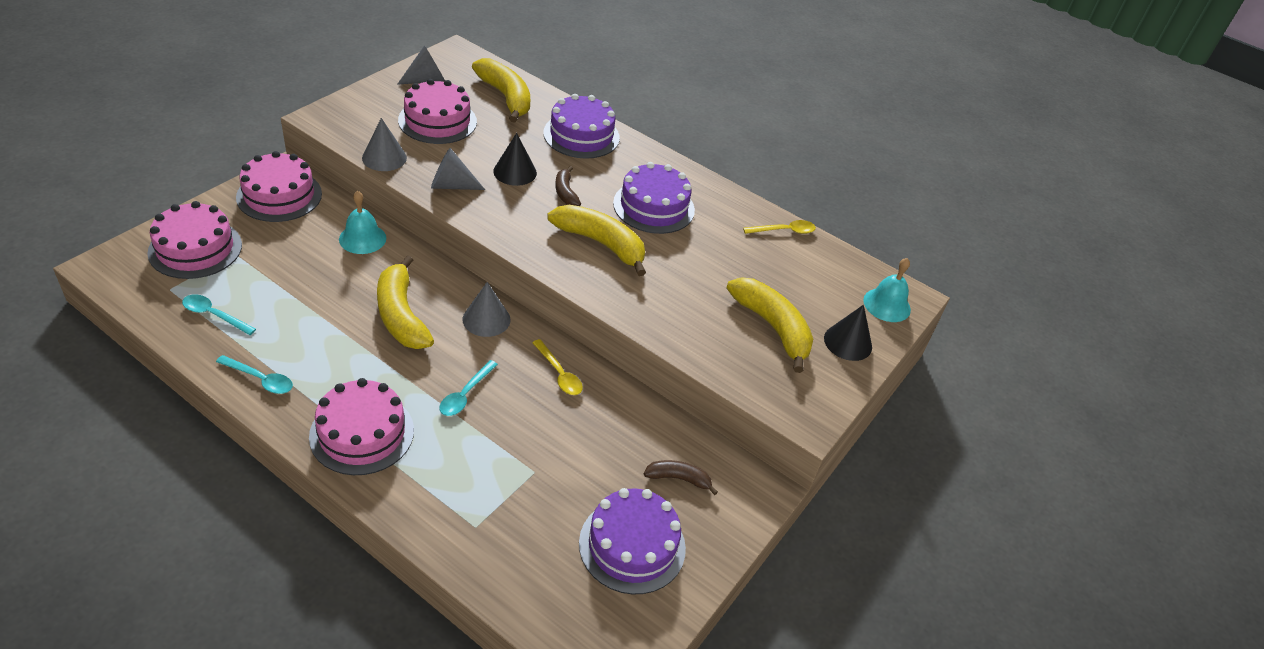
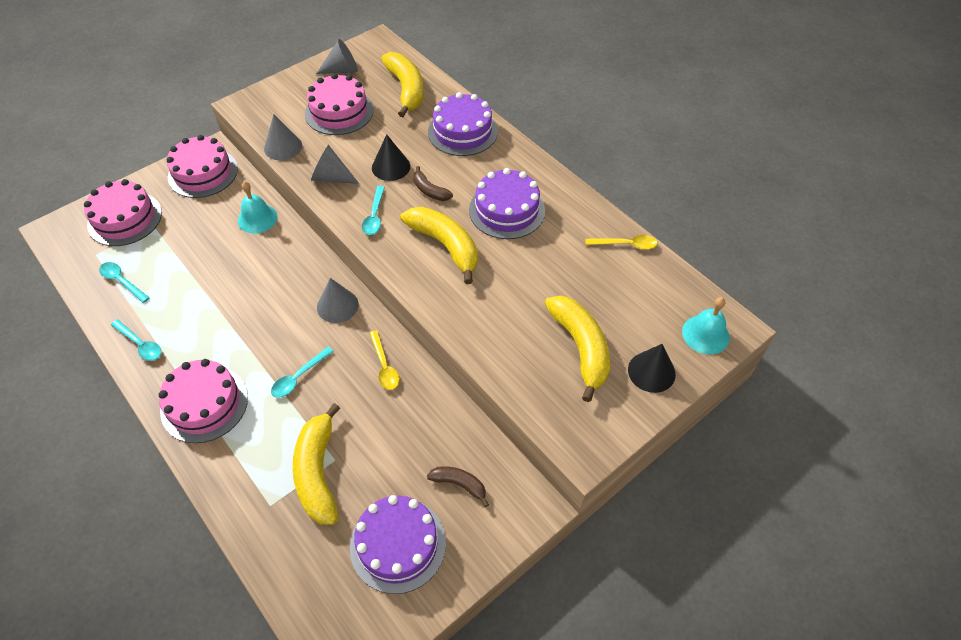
camera: 20 degrees right, 10 degrees up
yellow banana [377,255,434,349] -> yellow banana moved to [293,403,340,525]
brown banana [555,166,581,206] -> brown banana turned 45 degrees counterclockwise [413,166,453,201]
none -> turquoise spoon [362,186,385,235]

